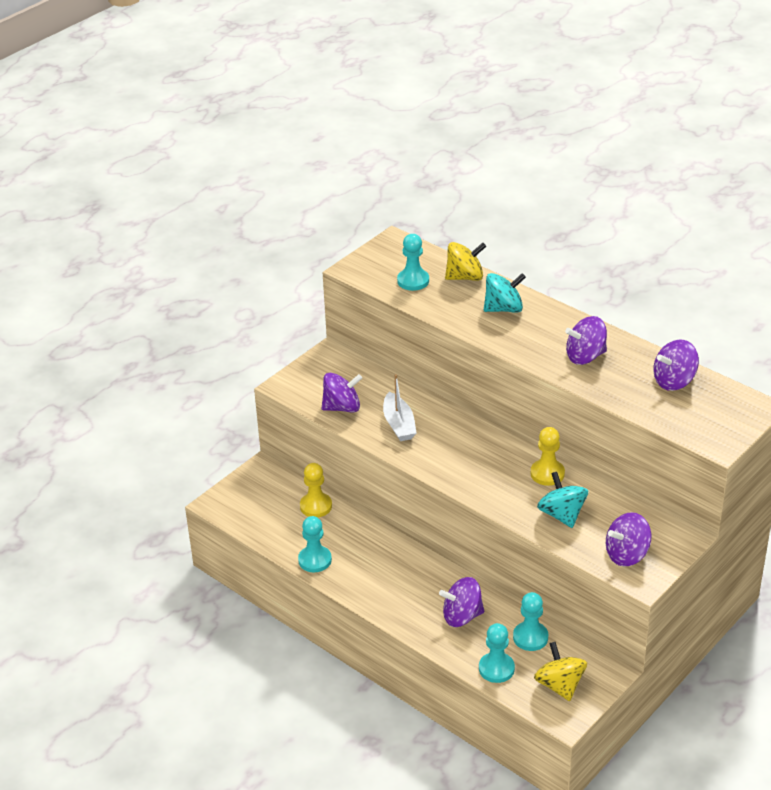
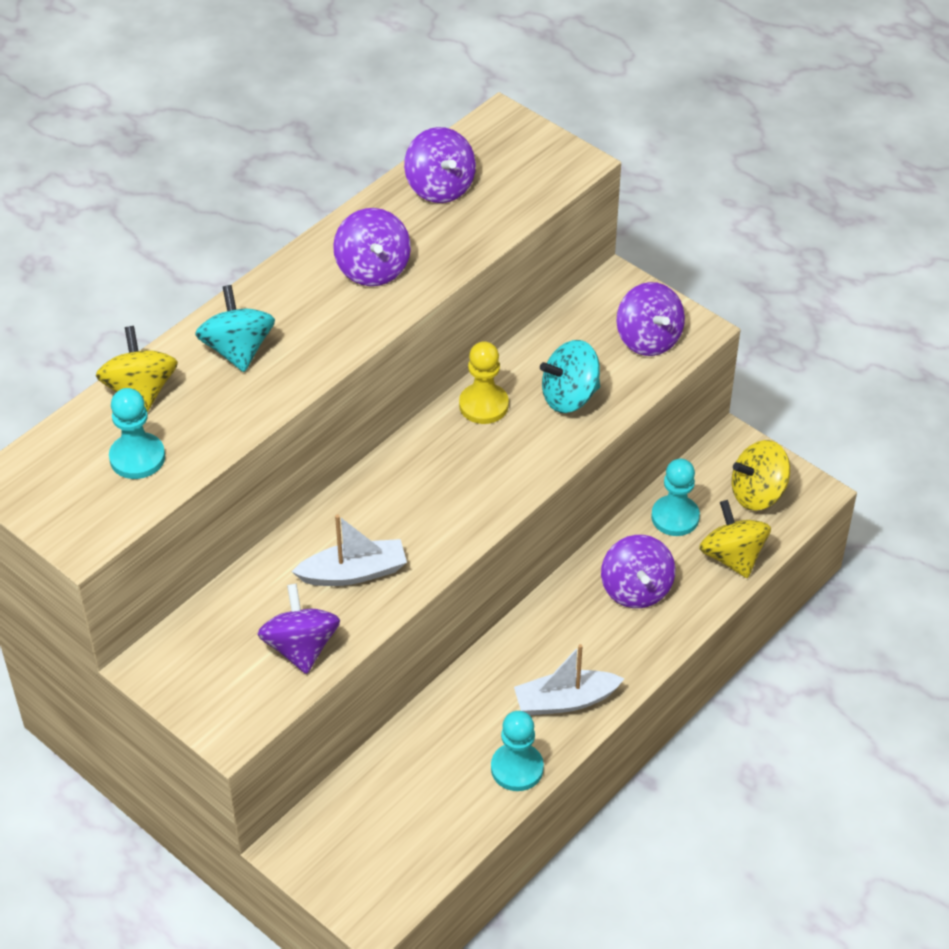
camera: 90 degrees left, 10 degrees up
yellow pawn [300,463,332,518] -> none
turquoise pawn [479,623,515,683] -> yellow spinning top [699,500,771,578]
none -> white boat [514,644,625,715]

